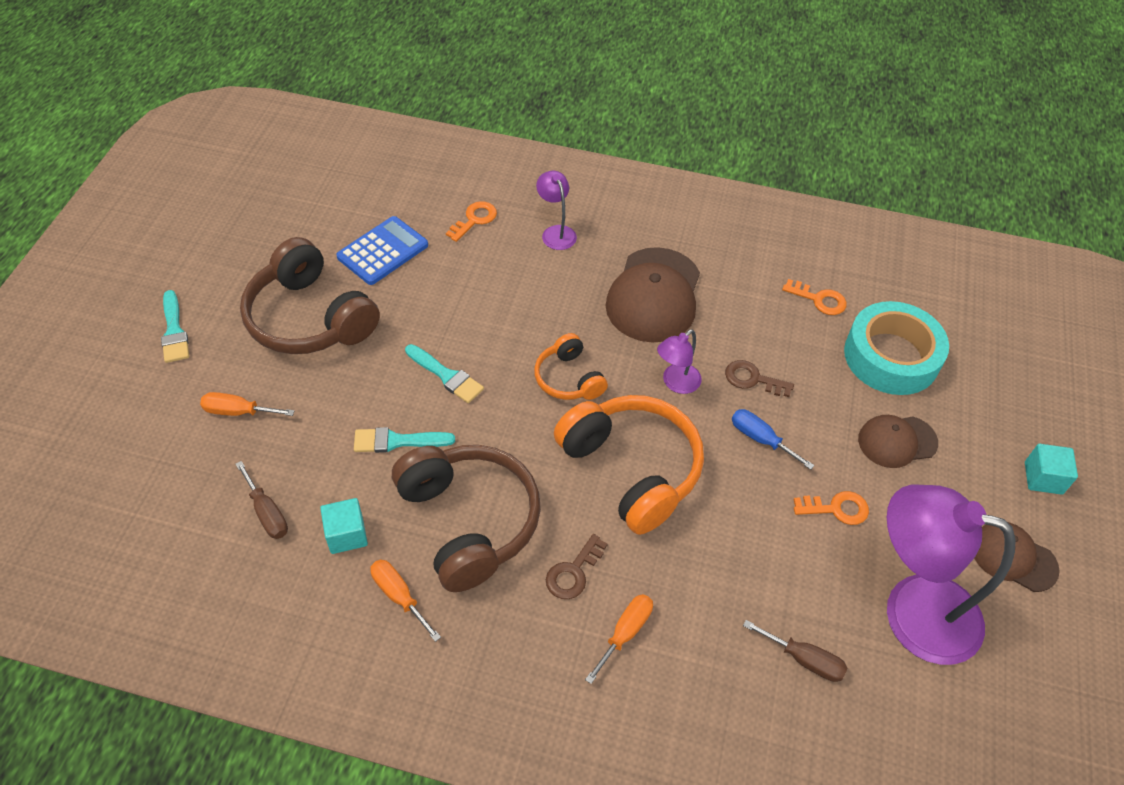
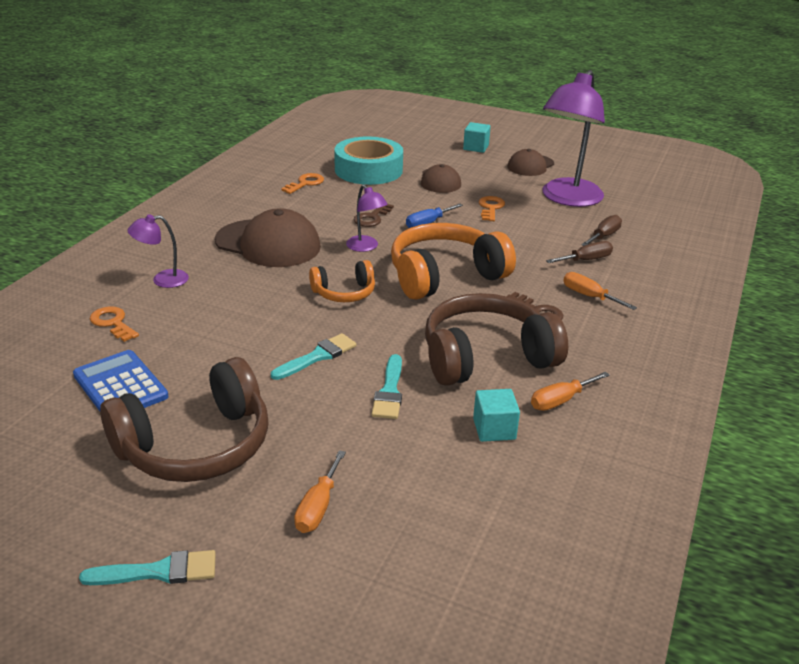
camera: 80 degrees left, 20 degrees down
brown screwdriver [236,461,288,539] -> brown screwdriver moved to [546,241,613,263]

